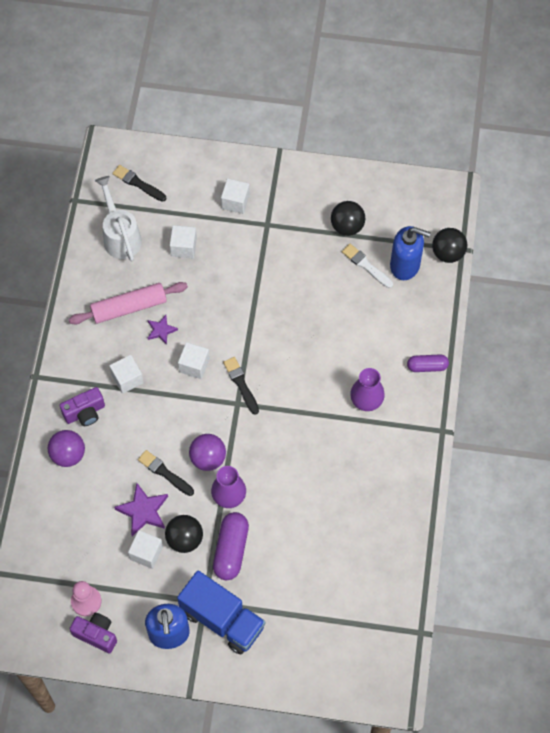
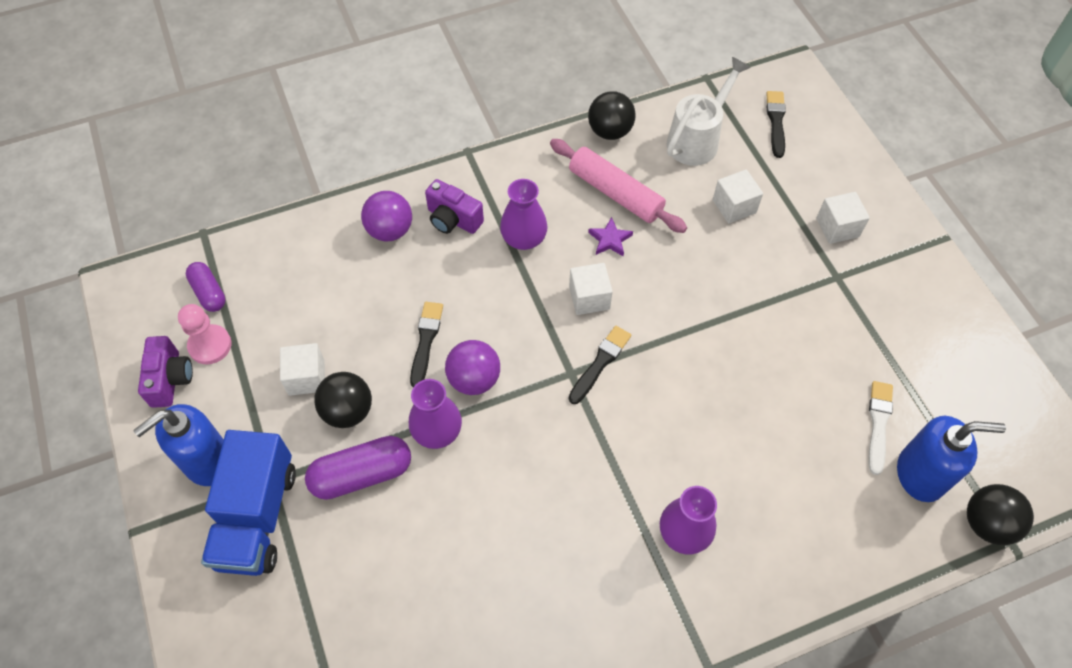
camera: 60 degrees right, 5 degrees down
white cube [109,355,144,394] -> purple vase [500,179,548,250]
purple star [114,483,168,537] -> none
black ball [331,201,365,236] -> black ball moved to [588,91,636,140]
blue soap dispenser [390,226,431,280] -> blue soap dispenser turned 75 degrees counterclockwise [897,416,1006,502]
purple capsule [407,355,449,372] -> purple capsule moved to [186,262,226,312]

